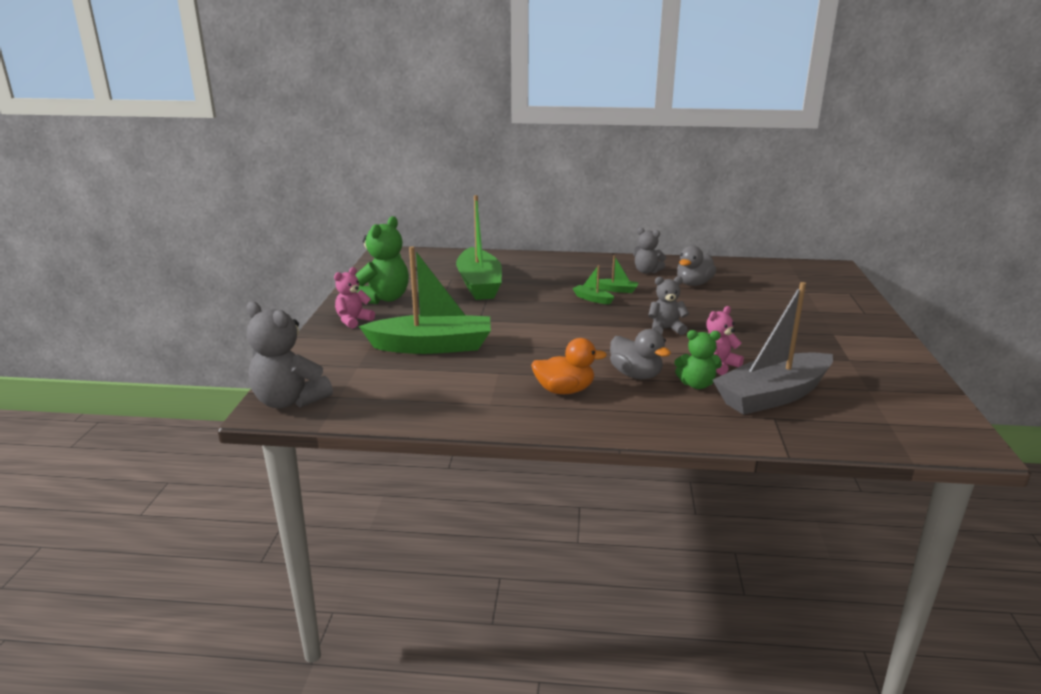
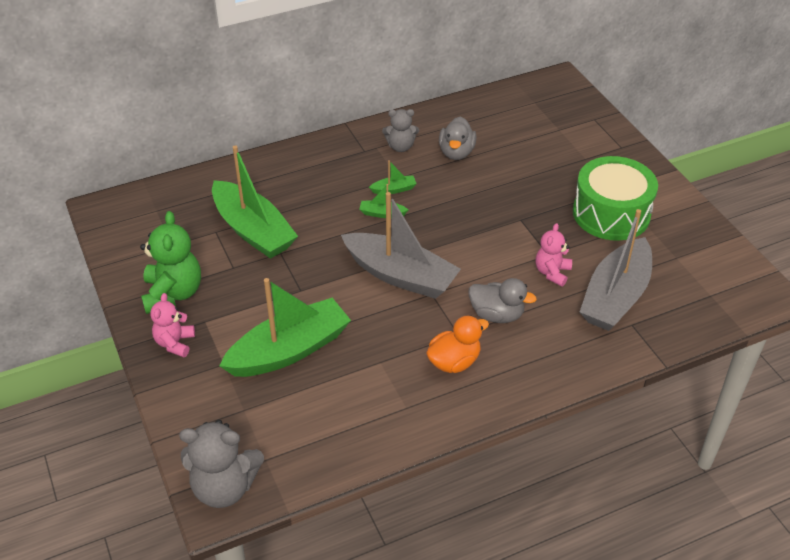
camera: 30 degrees left, 20 degrees up
grey teddy bear [648,276,689,335] -> none
green teddy bear [675,330,722,389] -> none
none -> grey boat [341,192,461,299]
none -> green drum [573,156,658,241]

